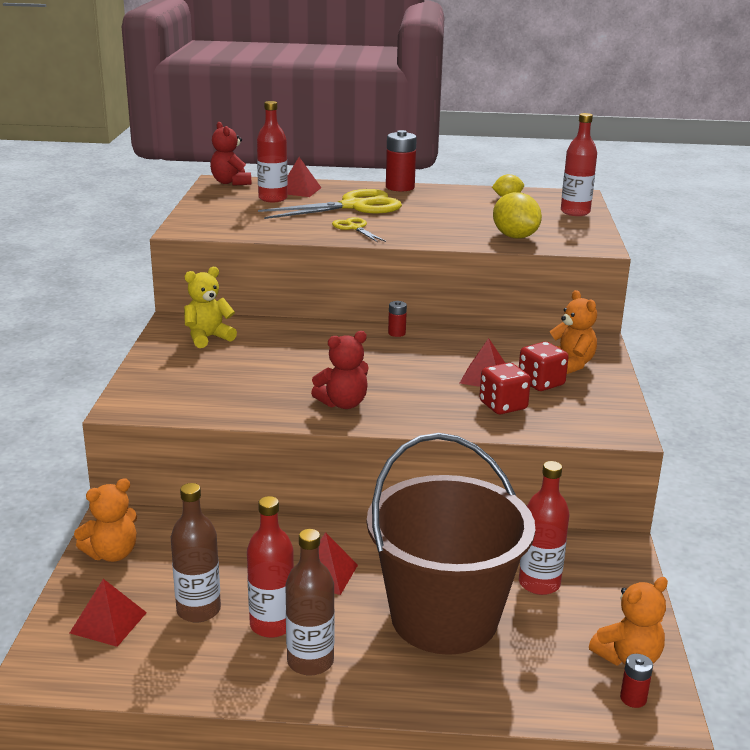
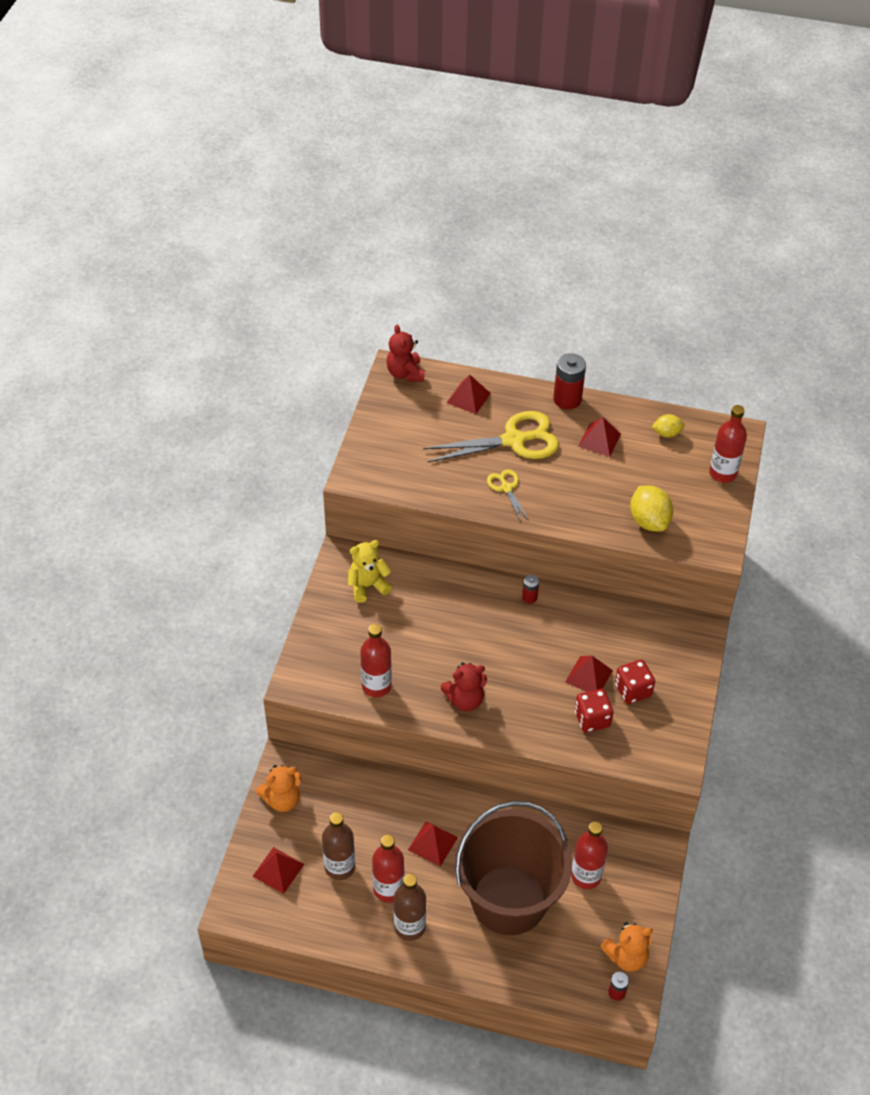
camera: 10 degrees right, 25 degrees up
red bottle [257,101,288,202] -> red bottle moved to [360,624,392,697]
orange teddy bear [550,290,597,374] -> none
none -> red pyramid [578,417,621,457]

